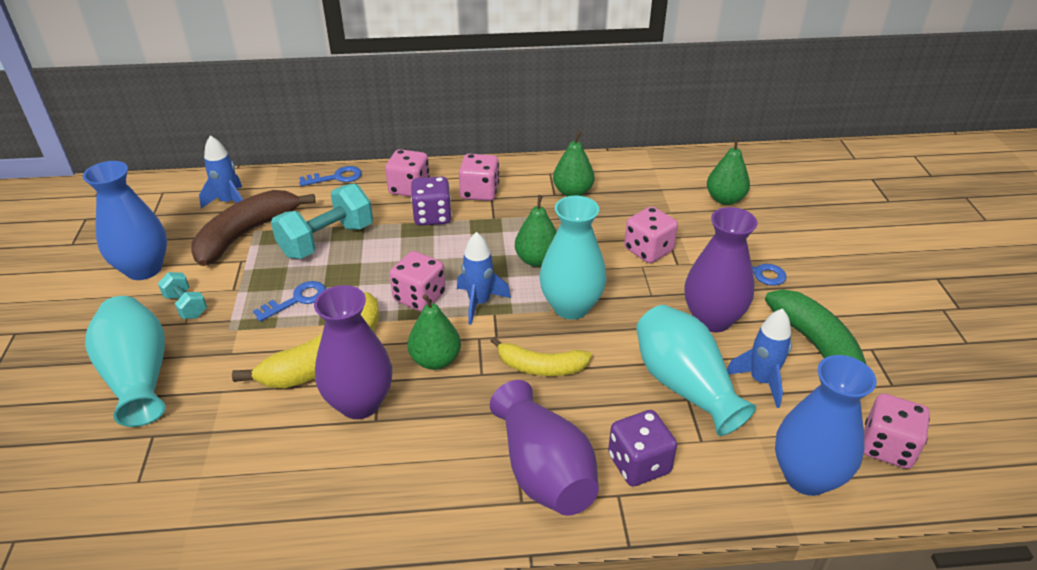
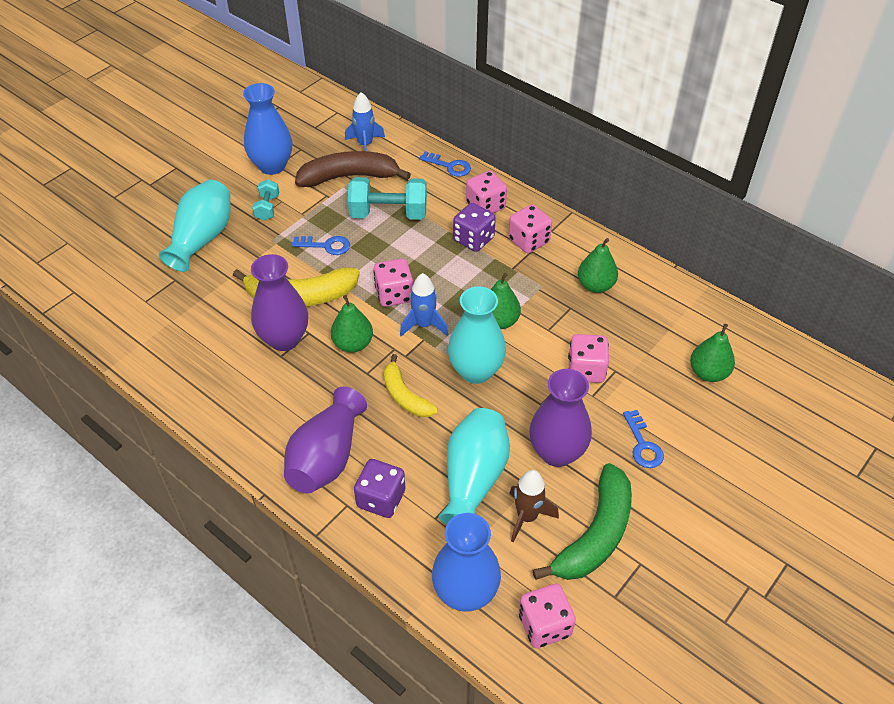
camera: 45 degrees right, 10 degrees up
blue rocket [727,309,792,408] -> brown rocket [509,470,559,542]

